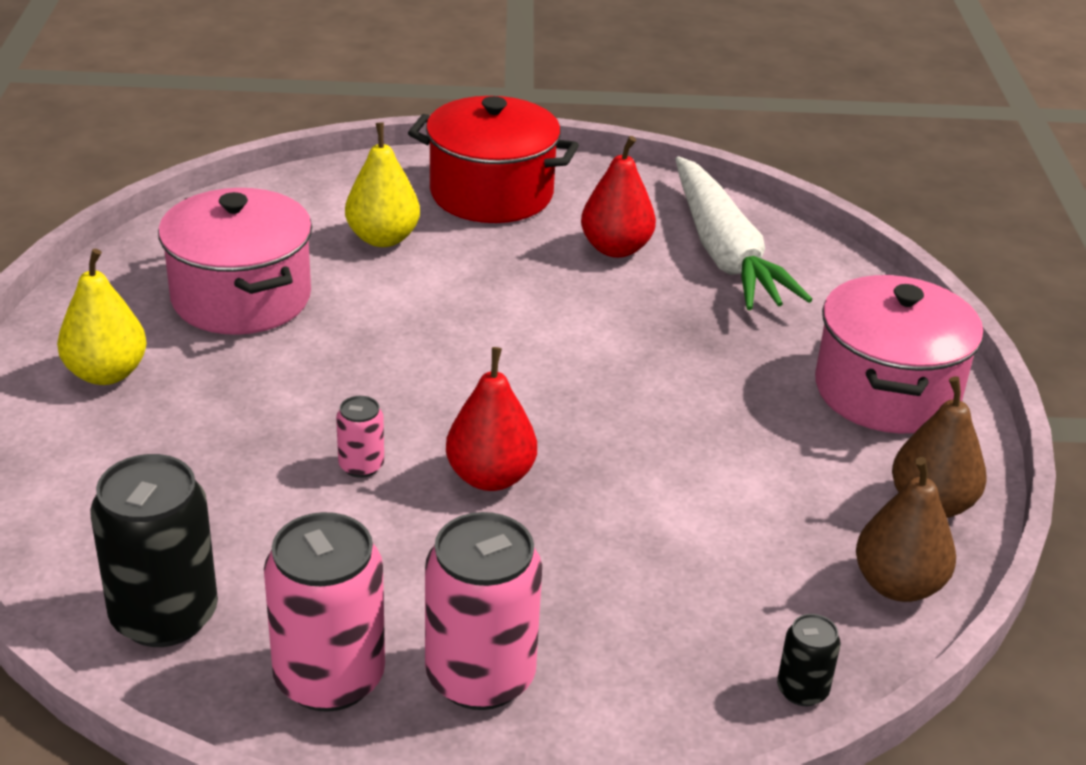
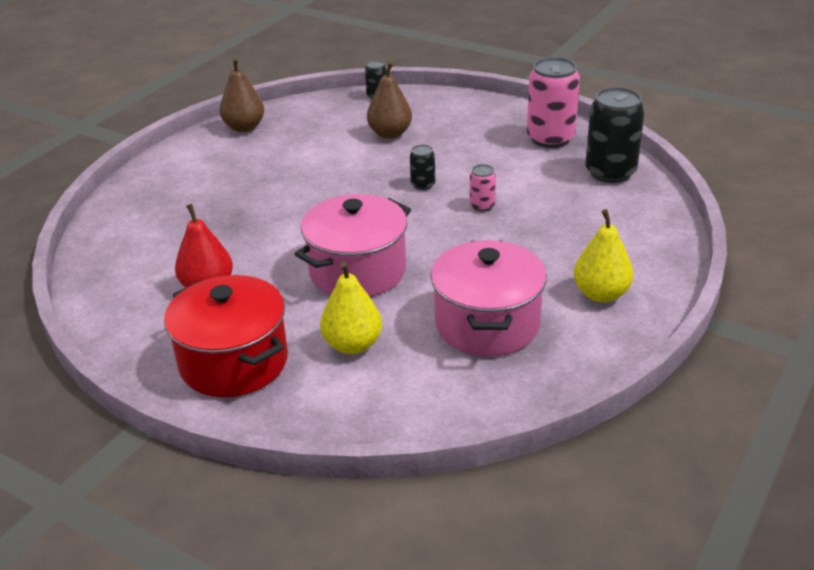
camera: 145 degrees left, 0 degrees up
pink can [425,512,542,710] -> none
red pear [446,347,537,491] -> black can [410,144,435,190]
white carrot [675,156,812,310] -> none
pink pot [815,275,984,433] -> pink pot moved to [295,194,411,297]
brown pear [856,457,956,602] -> brown pear moved to [367,62,412,139]

